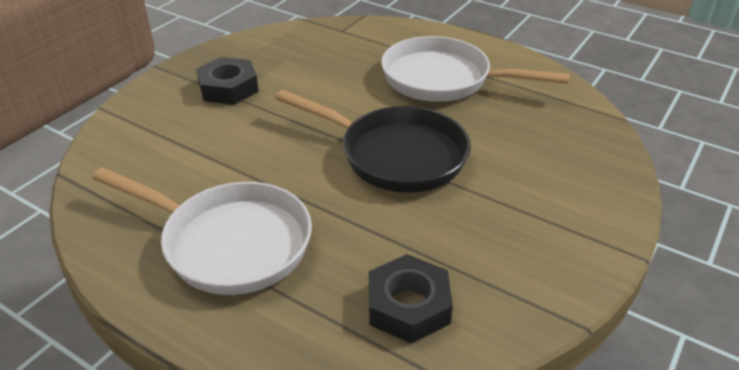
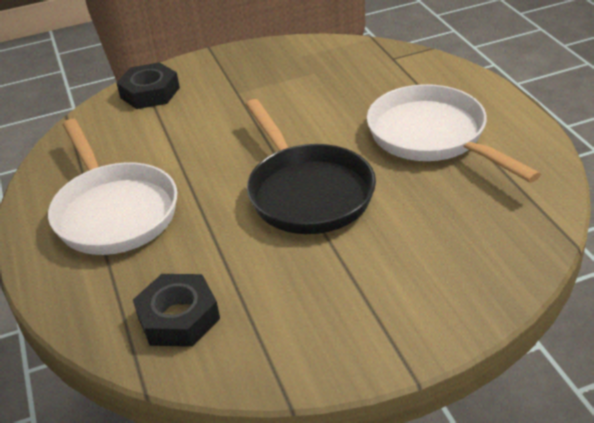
camera: 40 degrees right, 0 degrees up
black nut [196,57,259,105] -> black nut moved to [117,62,180,109]

